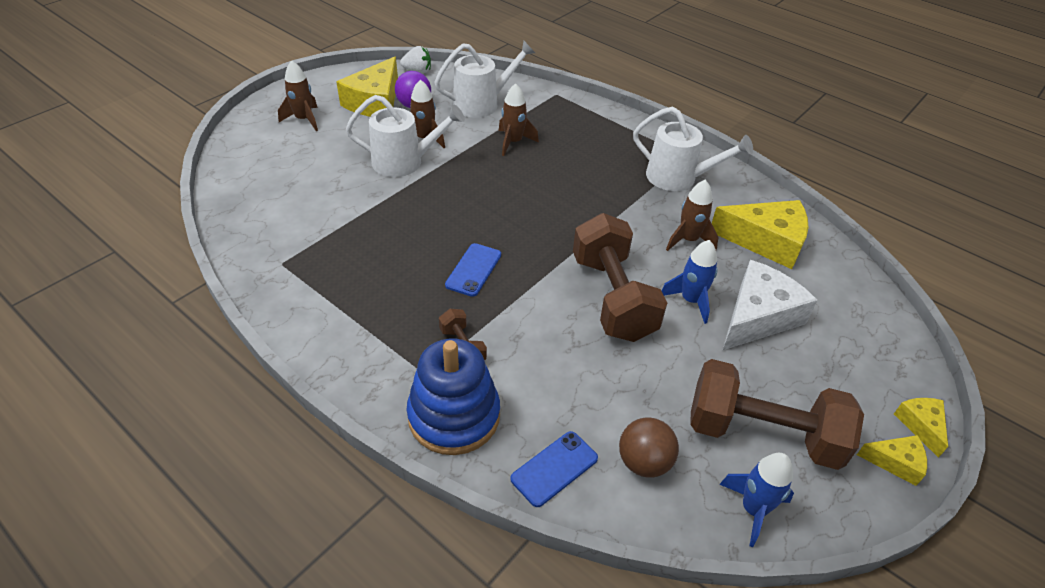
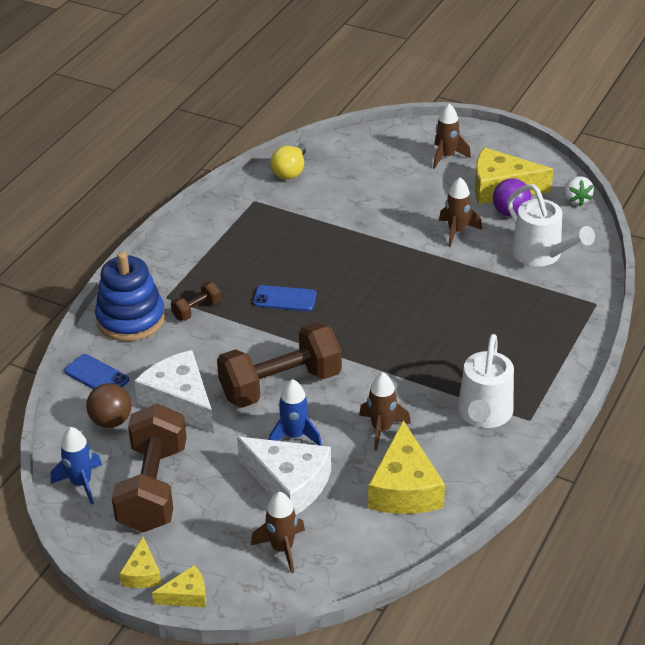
camera: 80 degrees right, 5 degrees down
white watering can [346,95,465,177] -> none
brown rocket [499,83,539,156] -> brown rocket moved to [251,492,305,573]
none -> white cheese [134,350,214,433]
none -> yellow light bulb [270,143,306,180]

